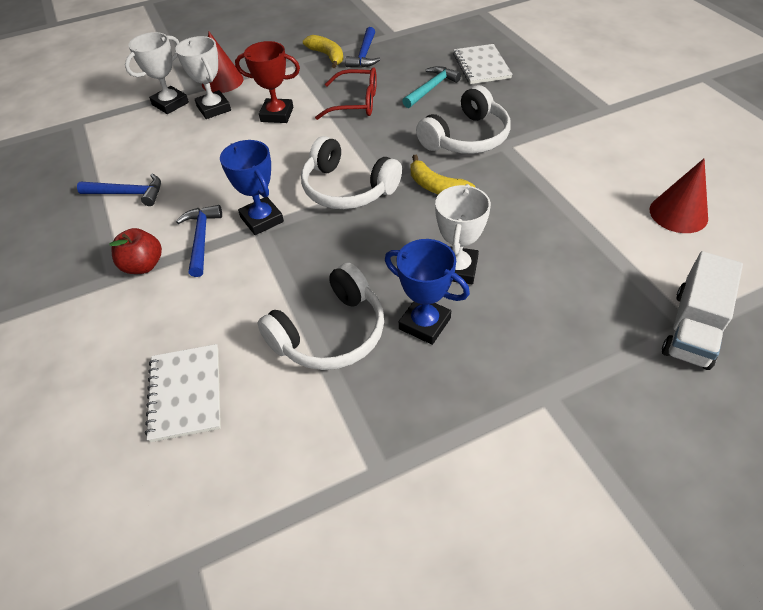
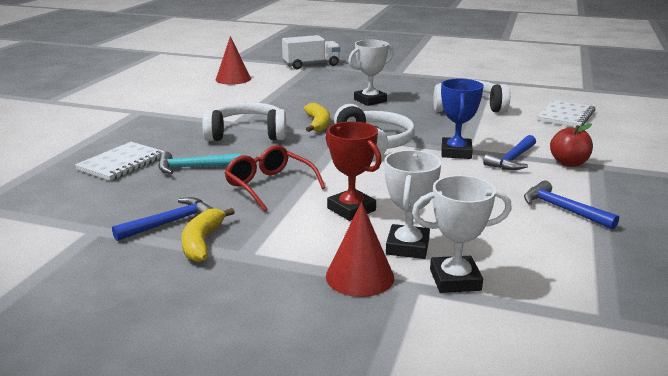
camera: 140 degrees left, 25 degrees down
blue trophy [385,239,470,345] -> none

